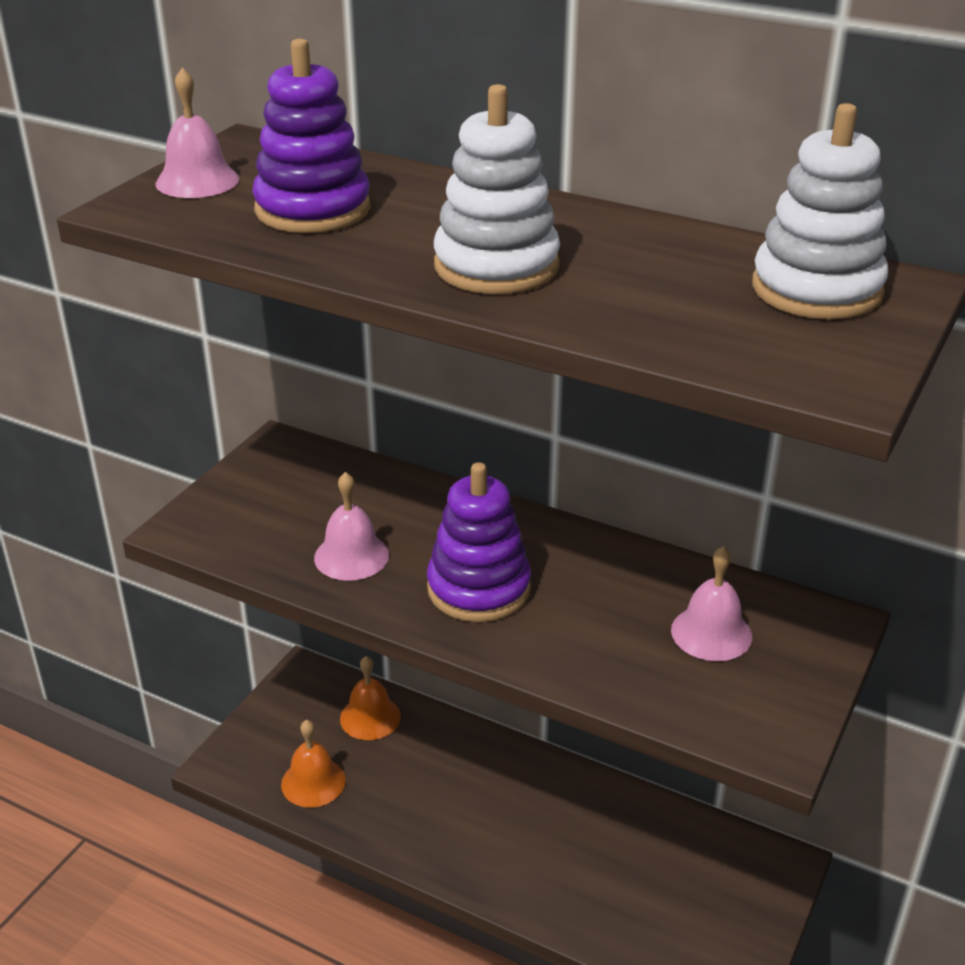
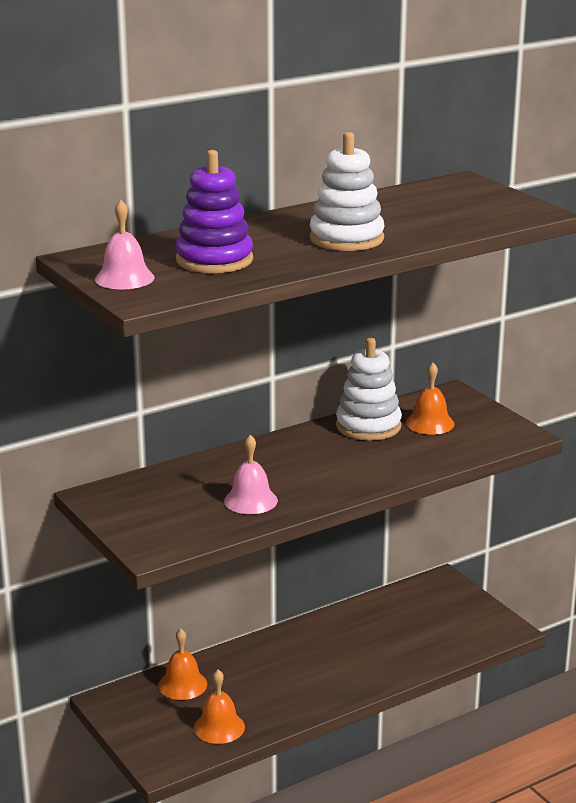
camera: 60 degrees left, 10 degrees down
purple stacking toy [427,463,531,622] -> none
pink bell [671,546,752,661] -> orange bell [406,362,454,435]
white stacking toy [752,103,888,319] -> white stacking toy moved to [336,338,402,441]

